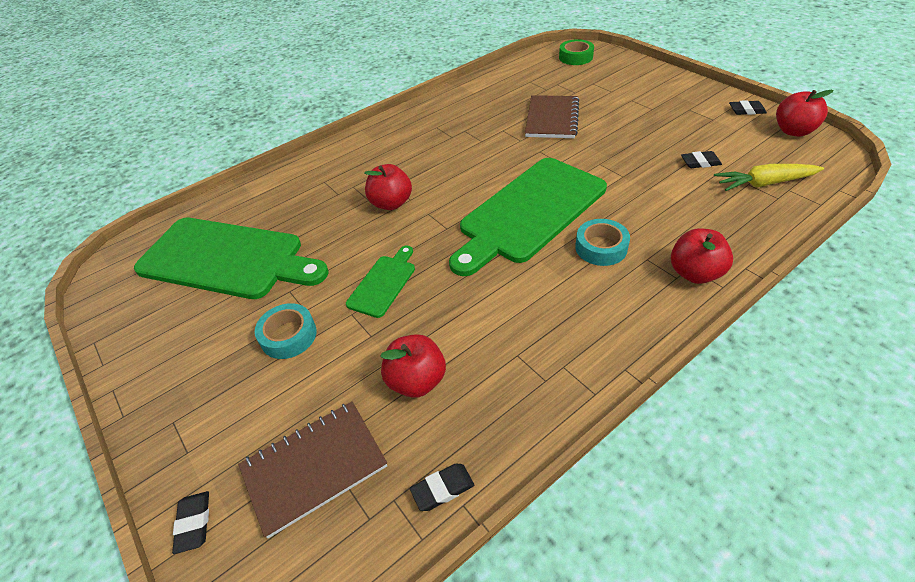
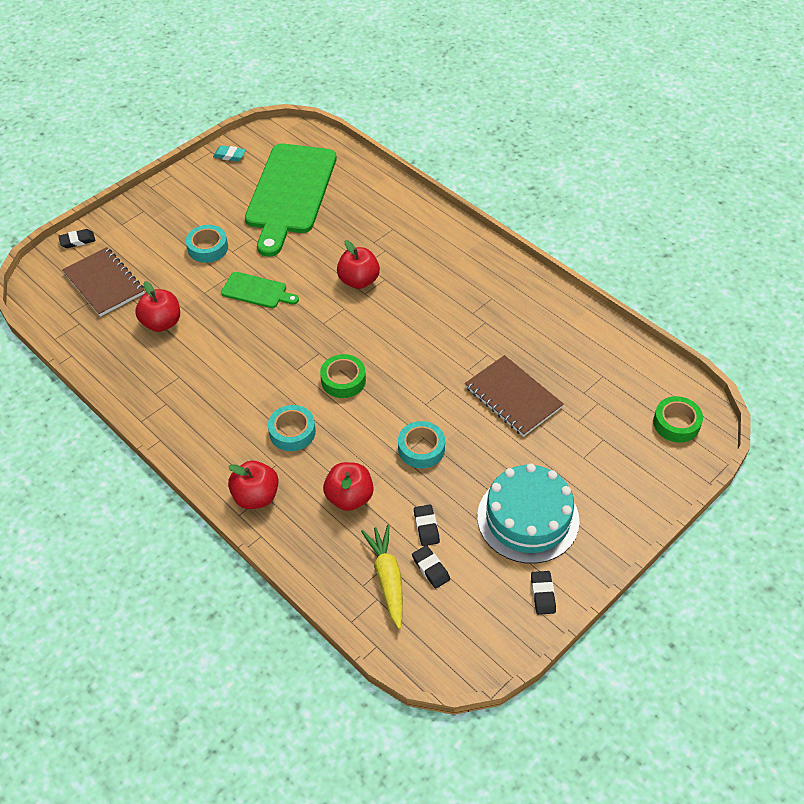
camera: 80 degrees right, 5 degrees up
black eraser [410,464,474,511] -> black eraser moved to [412,545,450,589]
green cutting board [449,158,607,276] -> green tape [320,354,366,398]
brown notebook [525,95,579,138] -> brown notebook turned 45 degrees clockwise [465,355,564,437]
red apple [776,90,834,136] -> red apple moved to [323,462,374,511]
none -> turquoise eraser [213,145,246,162]
none -> turquoise tape [398,421,445,468]
none -> turquoise cake [477,463,579,563]

